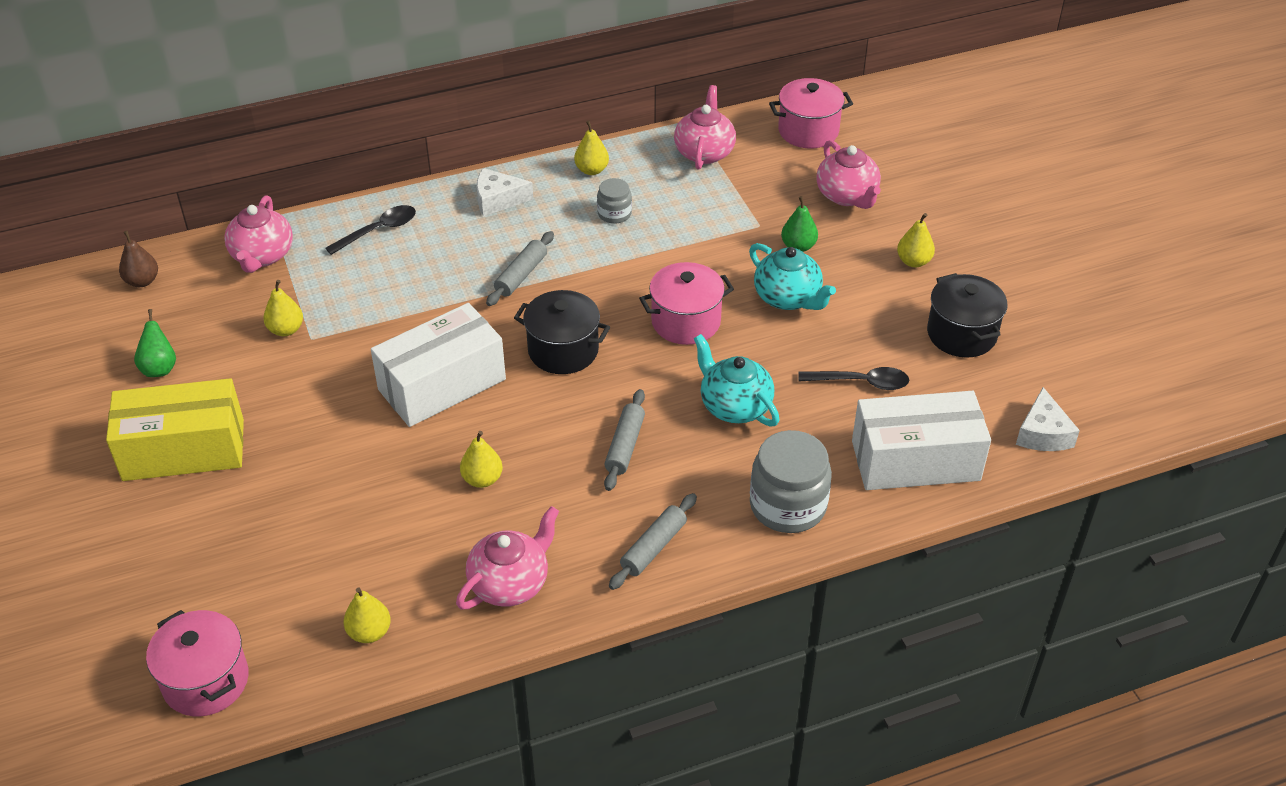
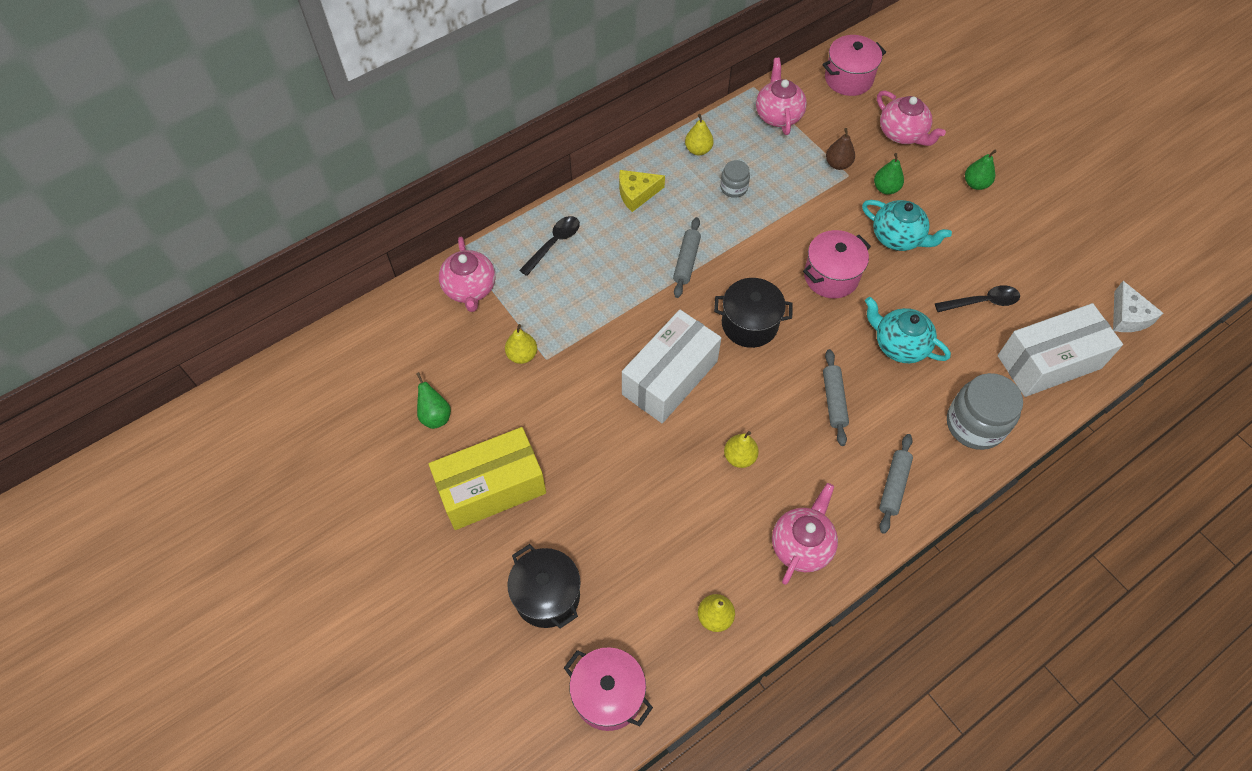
camera: 15 degrees left, 15 degrees up
brown pear [119,231,158,287] -> brown pear moved to [826,128,855,170]
white cheese [477,168,533,217] -> yellow cheese [619,170,665,212]
yellow pear [897,213,935,267] -> green pear [965,149,997,190]
black pot [927,273,1007,357] -> black pot moved to [507,544,581,628]

